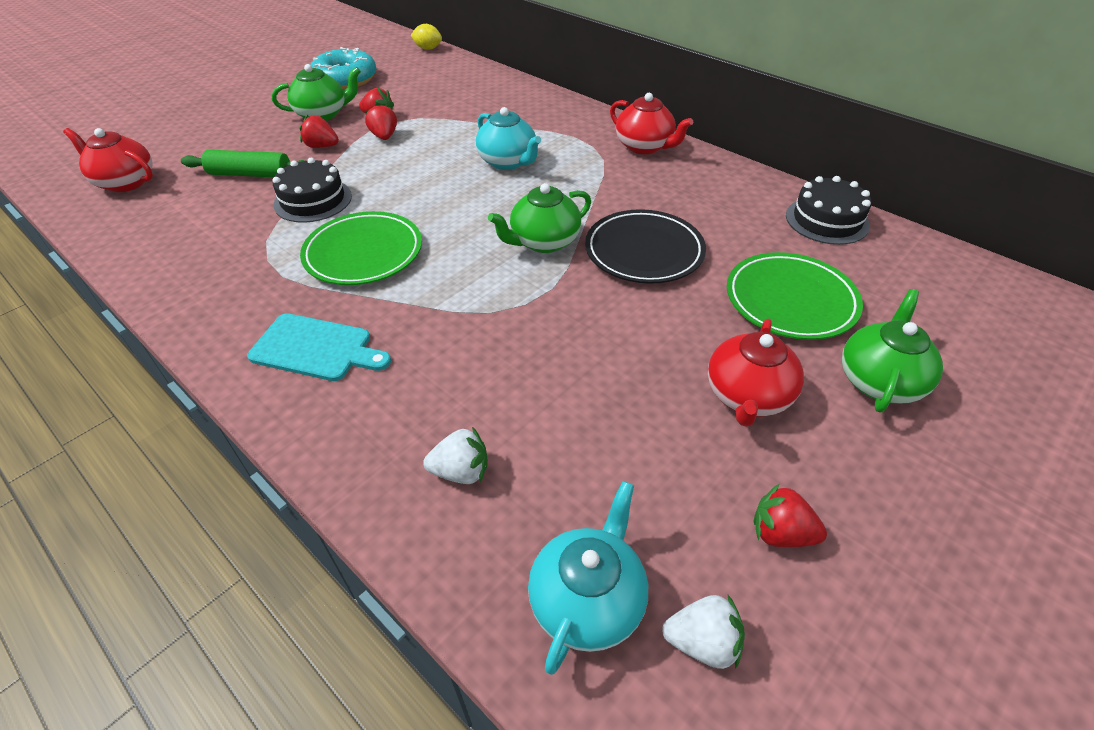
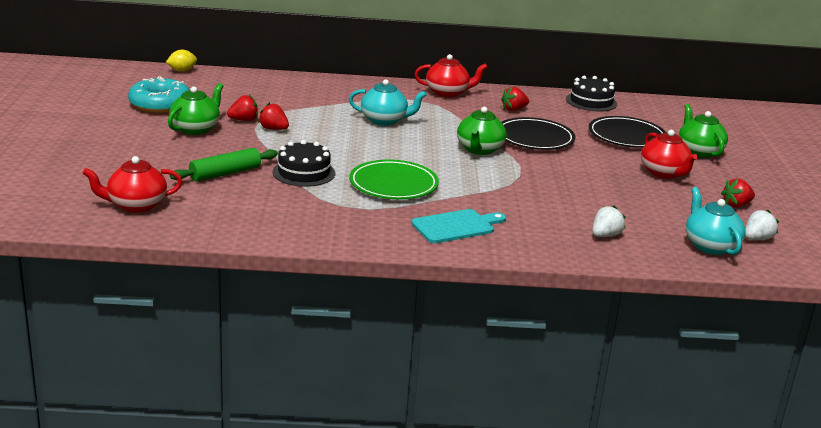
camera: 45 degrees left, 20 degrees down
red strawberry [300,115,339,148] -> red strawberry moved to [501,86,529,111]
green plate [727,252,863,340] -> black plate [589,116,666,148]

